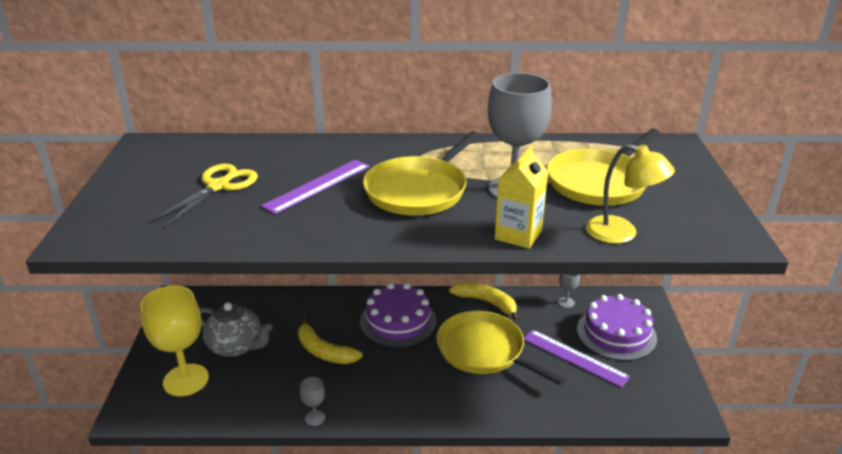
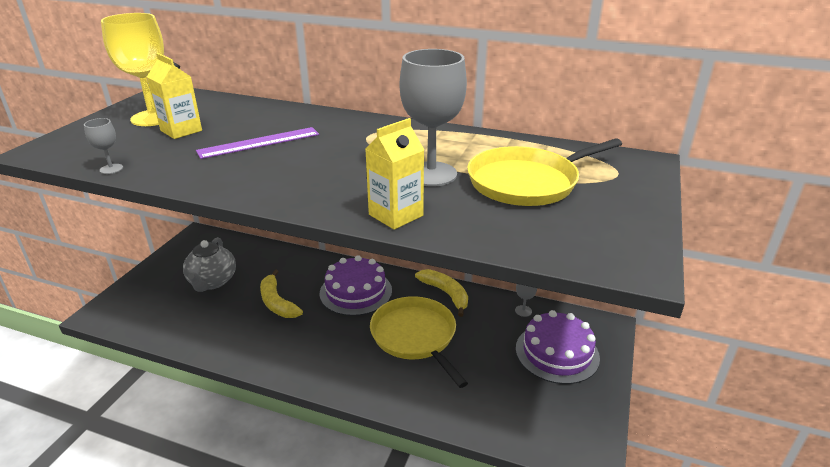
camera: 20 degrees right, 0 degrees up
yellow goblet [140,285,209,397] -> yellow goblet moved to [101,13,164,126]
yellow scissors [152,164,258,227] -> yellow carton [147,53,202,139]
grey teapot [200,302,273,357] -> grey teapot turned 45 degrees clockwise [183,237,236,292]
grey goblet [300,377,325,426] -> grey goblet moved to [84,118,123,174]
yellow pan [363,131,480,215] -> none
purple ruler [524,330,630,388] -> none
yellow lamp [586,144,675,244] -> none

